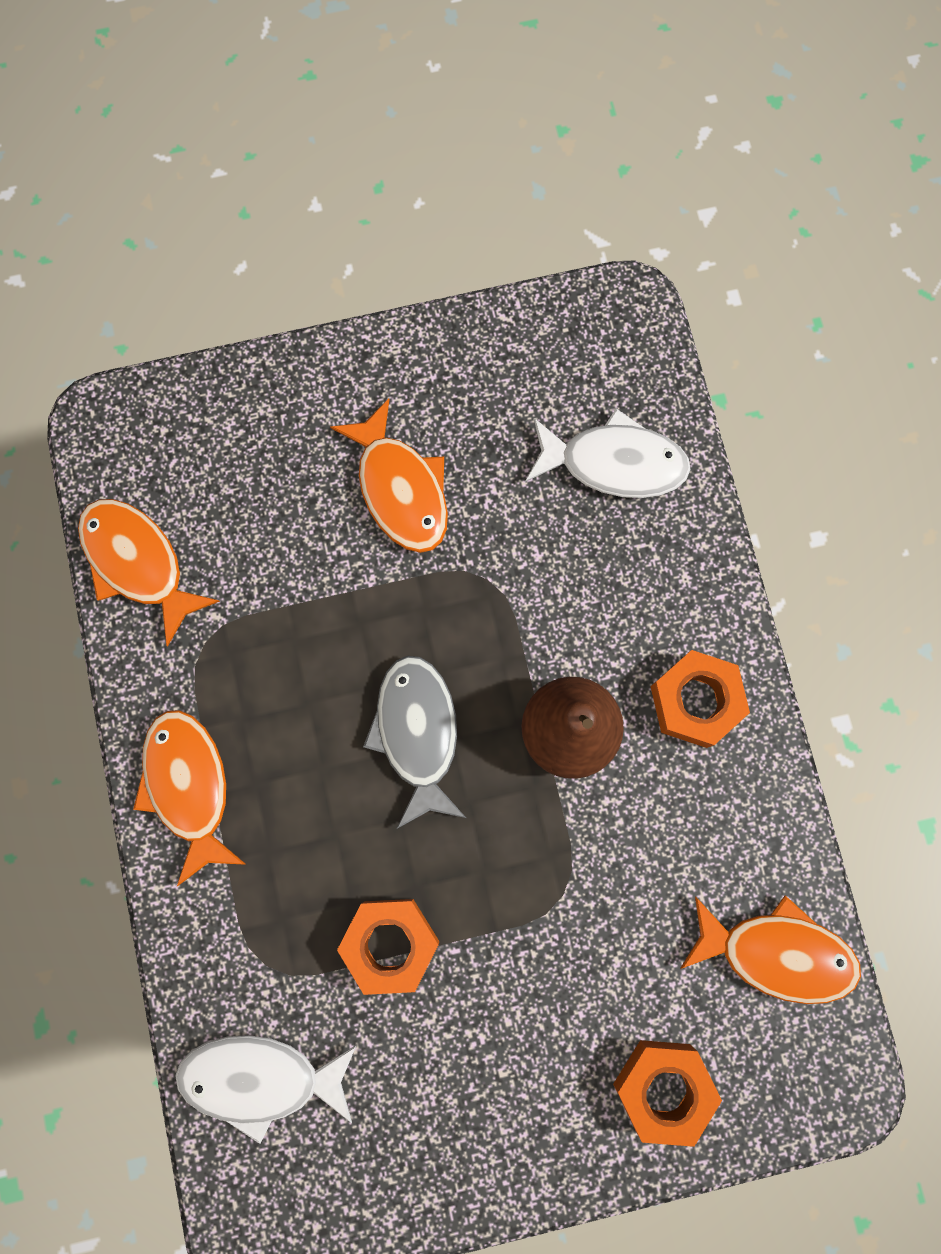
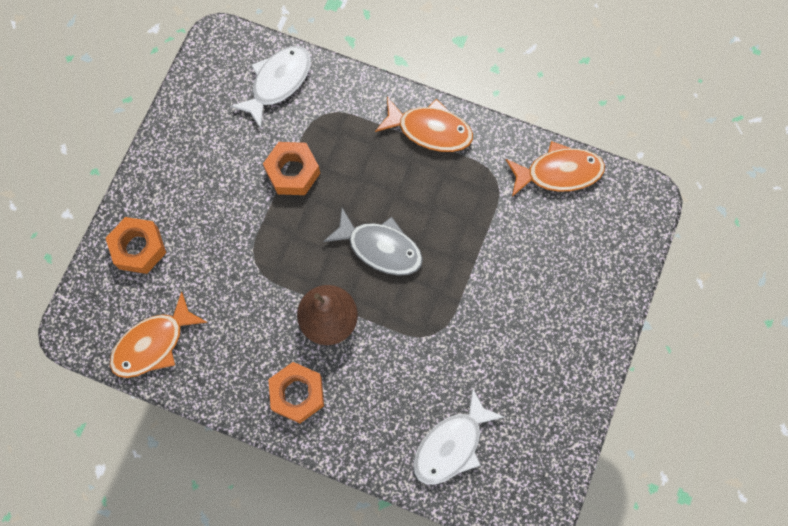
camera: 125 degrees right, 5 degrees down
orange fish [330,398,448,553] -> none

